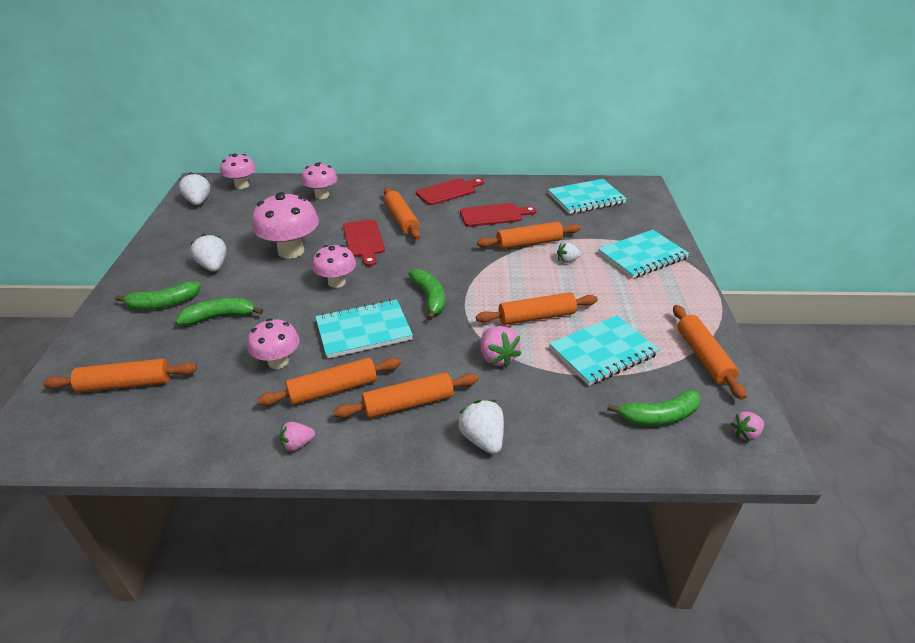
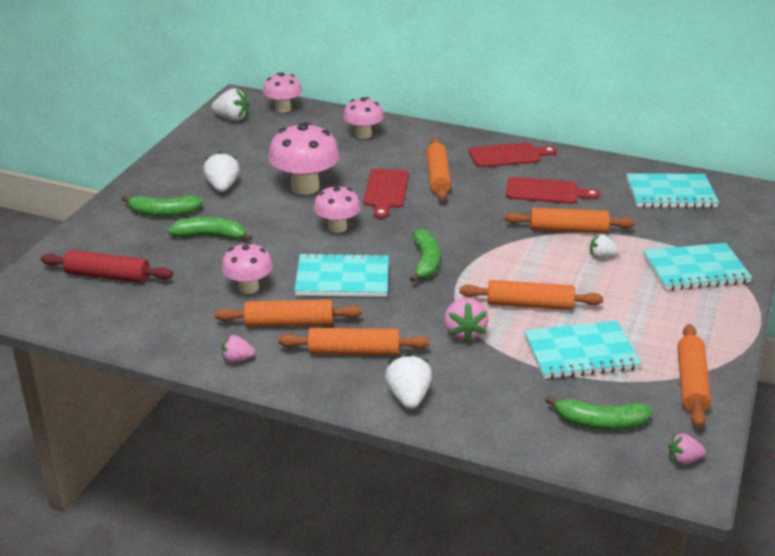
camera: 20 degrees right, 5 degrees down
orange rolling pin [43,359,197,393] -> red rolling pin [41,250,173,283]
white strawberry [179,172,210,205] -> white strawberry turned 105 degrees clockwise [211,88,249,121]

